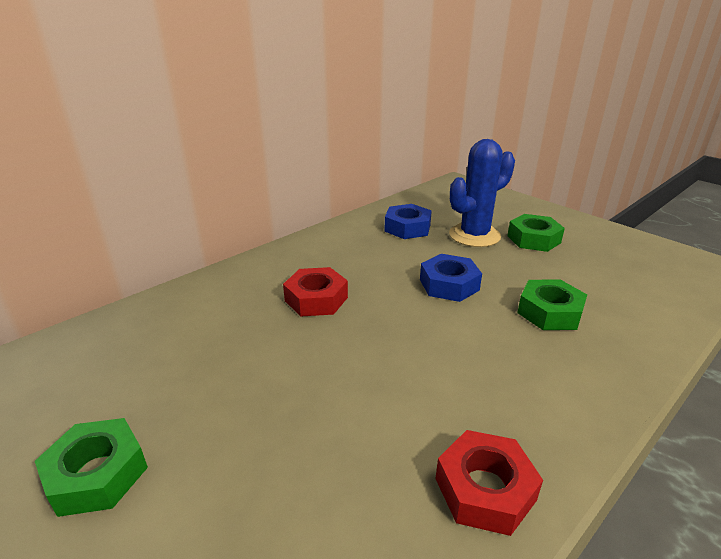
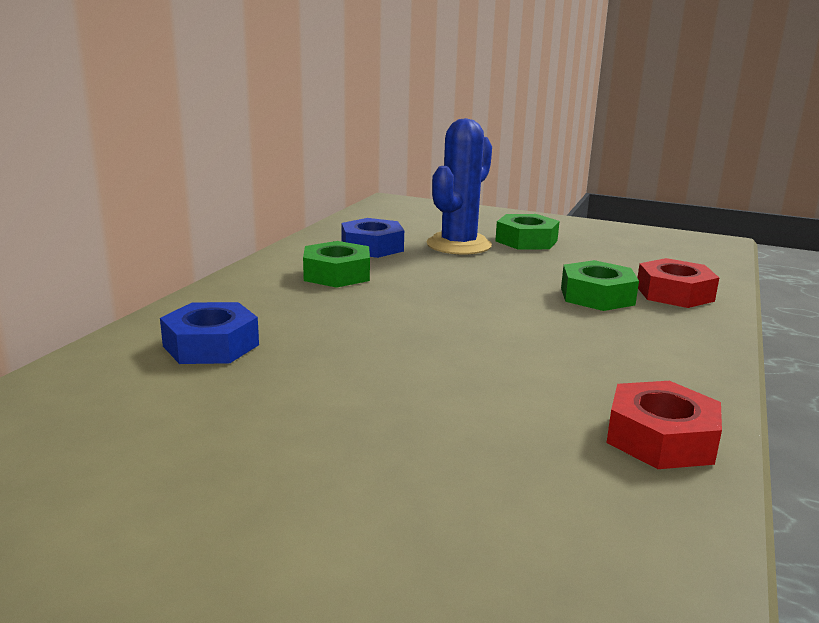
camera: 25 degrees left, 10 degrees down
green nut [35,418,148,517] -> green nut moved to [303,241,370,288]
red nut [283,267,348,316] -> red nut moved to [637,258,719,308]
blue nut [420,254,482,302] -> blue nut moved to [160,302,259,364]

